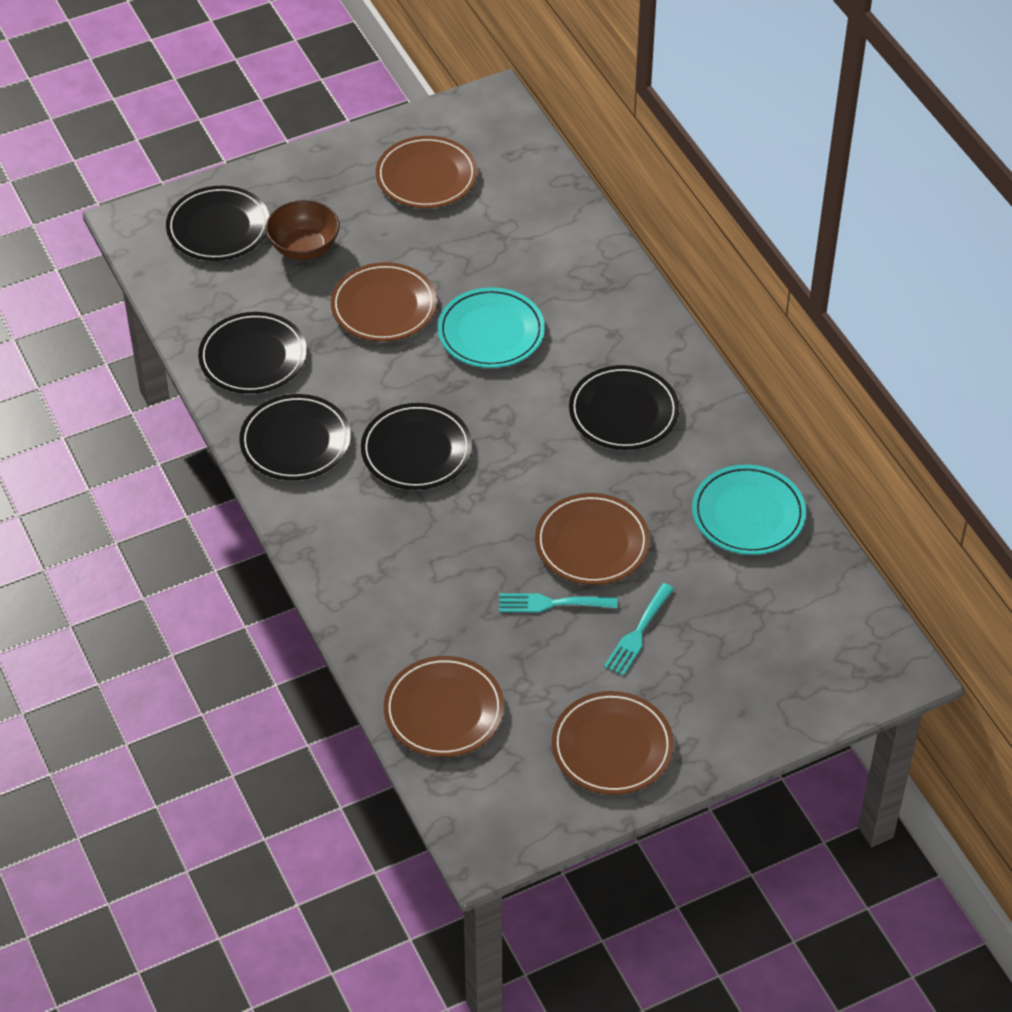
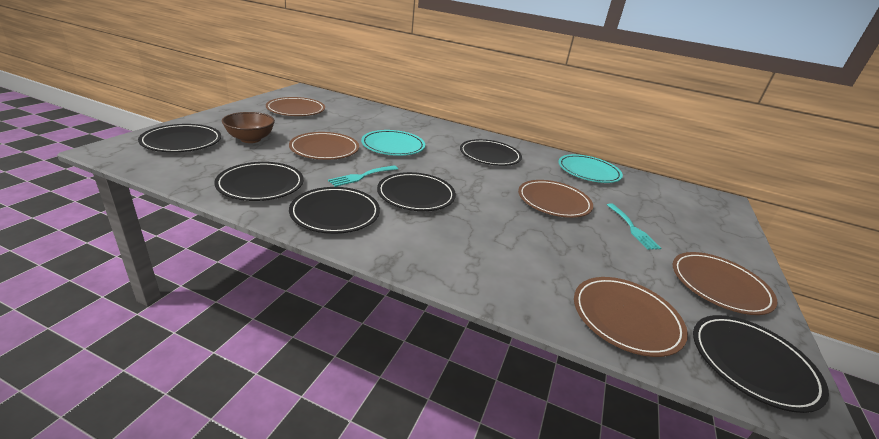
camera: 45 degrees left, 20 degrees down
turquoise fork [499,593,617,613] -> turquoise fork moved to [328,165,398,187]
none -> black plate [693,315,829,413]

